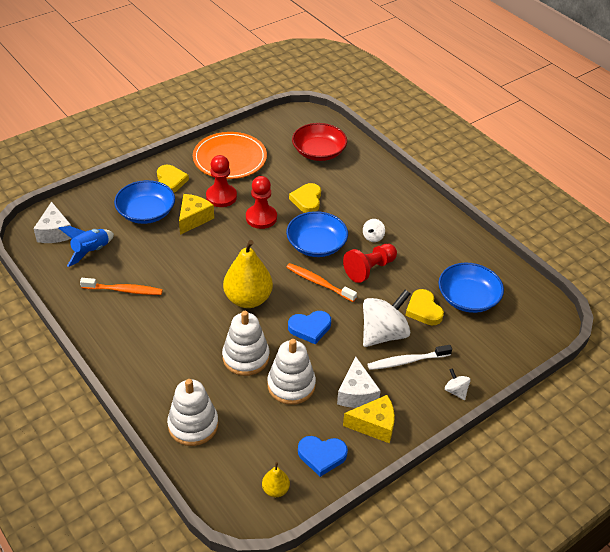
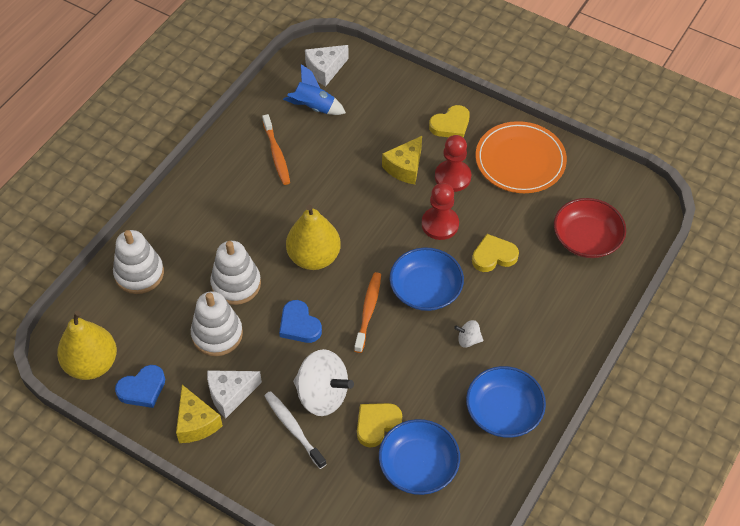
camera: 70 degrees right, 10 degrees up
blue bowl [114,180,175,224] -> blue bowl moved to [466,366,546,438]
yellow cheese [179,194,214,235] -> yellow cheese turned 120 degrees clockwise [382,136,422,184]
yellow pear [262,462,290,497] -> yellow pear [57,311,117,380], size x2.11
blue heart [298,436,348,477] -> blue heart turned 105 degrees counterclockwise [115,365,165,408]
red pawn [343,244,397,283] -> none
white spinning top [445,368,471,400] -> none

